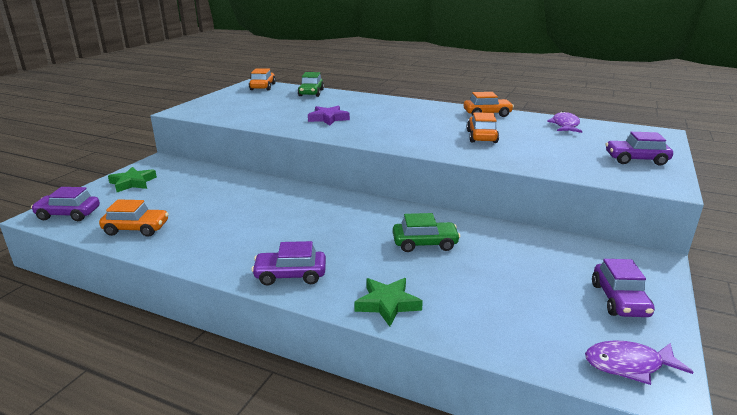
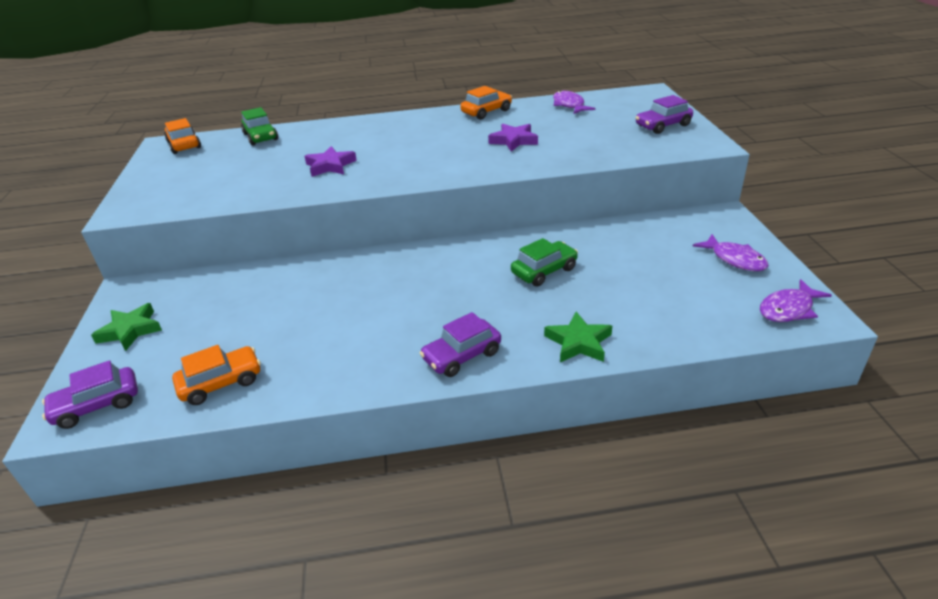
camera: 30 degrees left, 10 degrees up
orange car [467,112,499,143] -> purple star [488,123,538,152]
purple car [592,259,655,317] -> purple fish [693,234,769,271]

